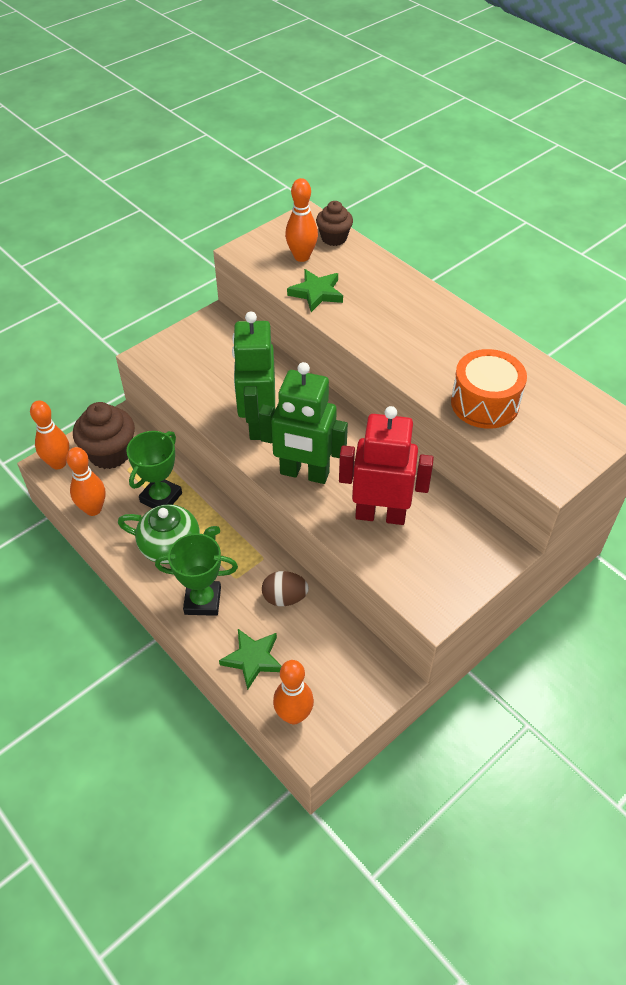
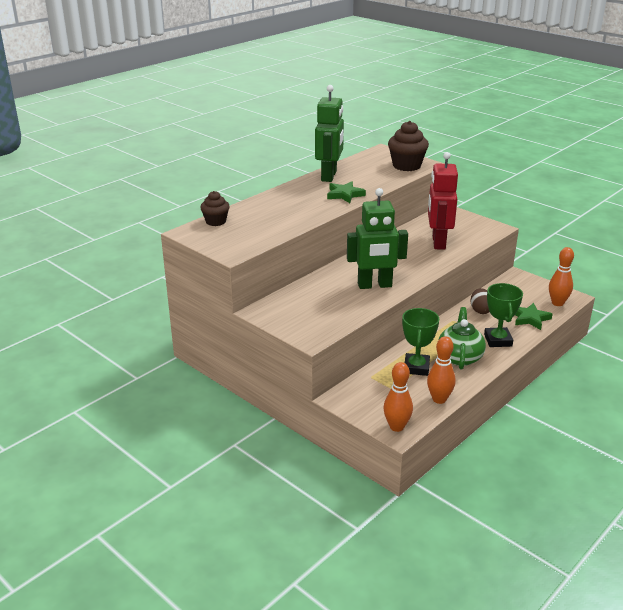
camera: 95 degrees left, 20 degrees down
brown cupcake [73,402,135,469] -> brown cupcake moved to [388,121,429,171]
green trophy [126,431,182,508] -> green trophy turned 75 degrees clockwise [402,308,439,376]
green robot [259,362,348,484] -> green robot moved to [315,85,344,182]
orange bowling pin [285,178,318,262] -> none
green star [287,269,343,312] -> green star moved to [327,181,366,203]
orange drum [451,349,527,429] -> none

